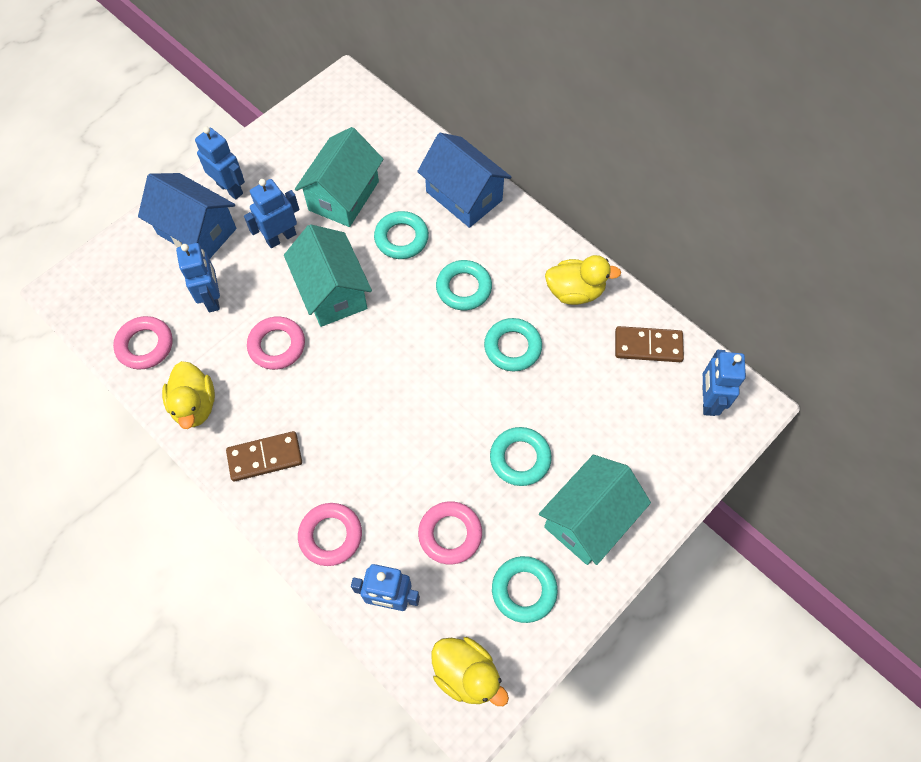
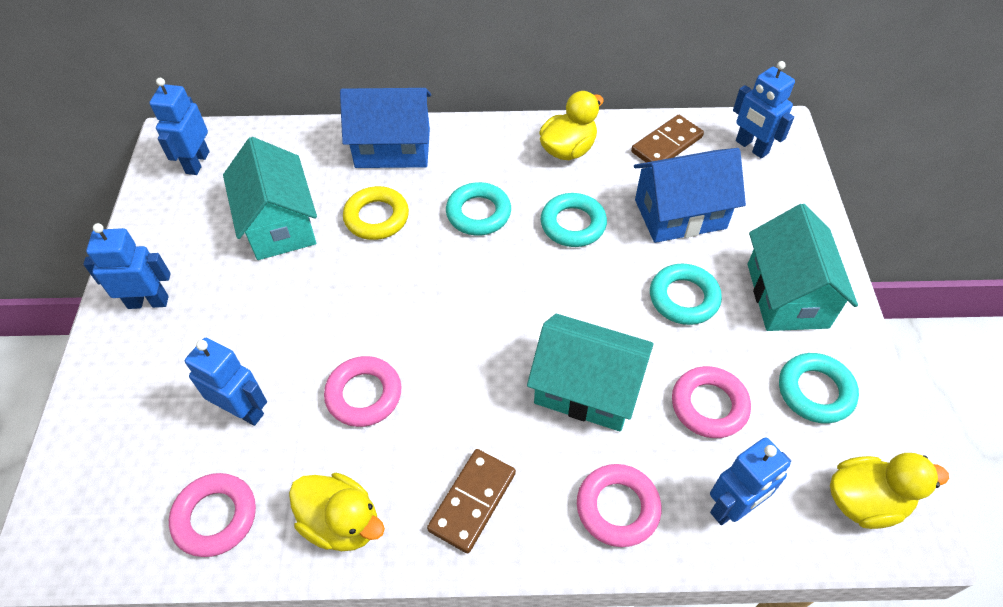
camera: 45 degrees left, 10 degrees down
blue house [138,173,236,259] -> blue house moved to [634,148,746,243]
blue robot [244,179,299,248] -> blue robot moved to [149,78,209,175]
turquoise house [284,224,372,327] -> turquoise house moved to [527,314,654,432]
turquoise ring [374,211,429,259] -> yellow ring [343,186,409,240]

